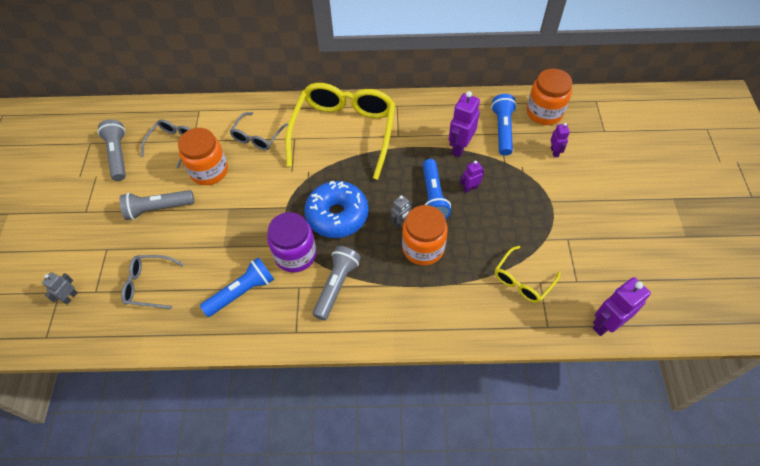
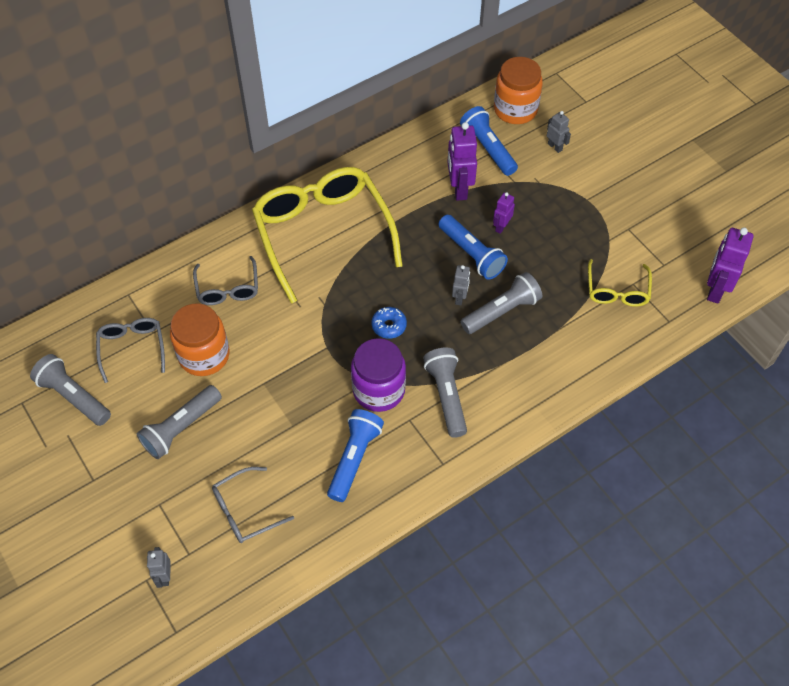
camera: 35 degrees left, 0 degrees up
blue donut [304,181,368,238] -> blue donut [372,307,407,339], size x0.45
orange jar [402,205,448,266] -> grey flashlight [460,272,542,334]
purple robot [550,123,570,157] -> grey robot [547,111,571,153]

